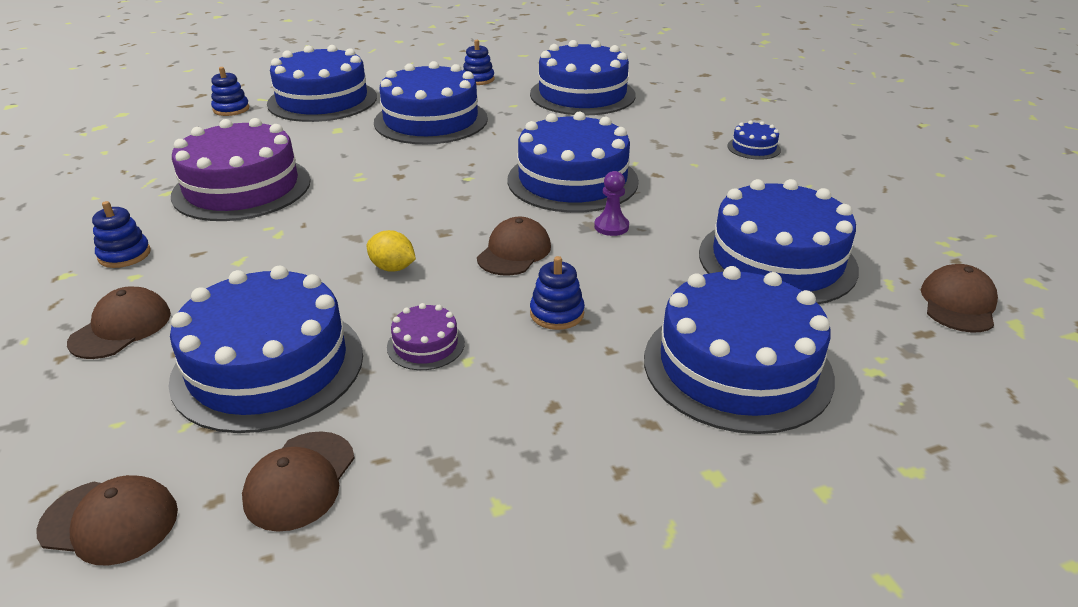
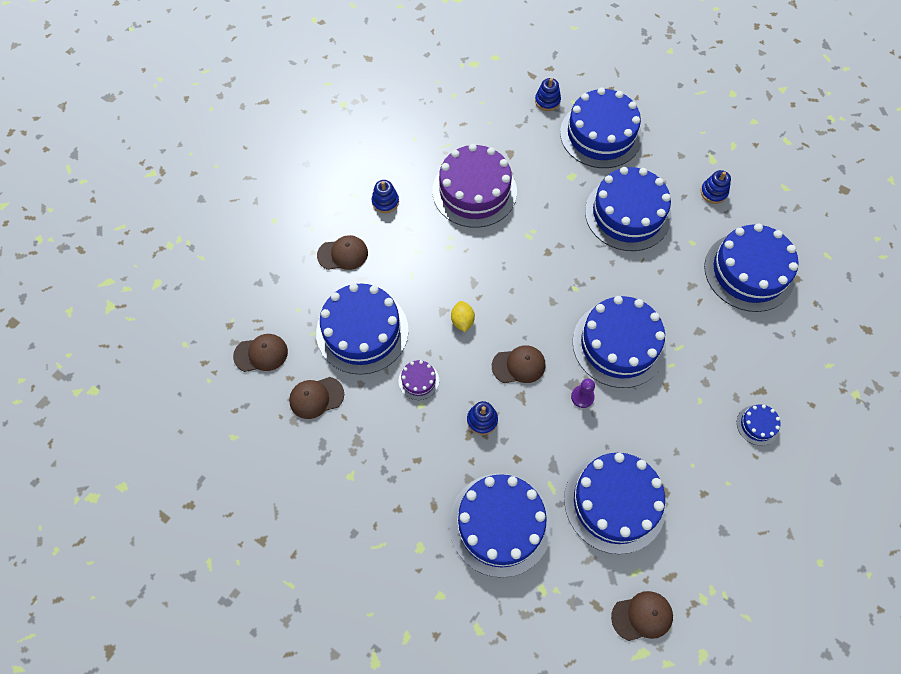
camera: 55 degrees right, 30 degrees up
brown cap [36,475,178,566] -> brown cap turned 75 degrees counterclockwise [233,334,288,372]

